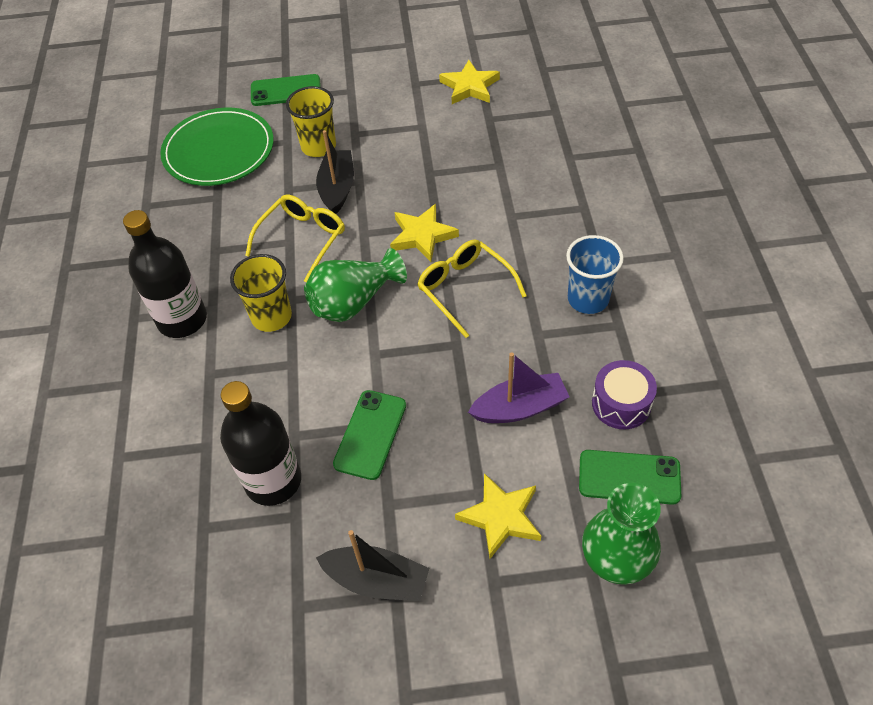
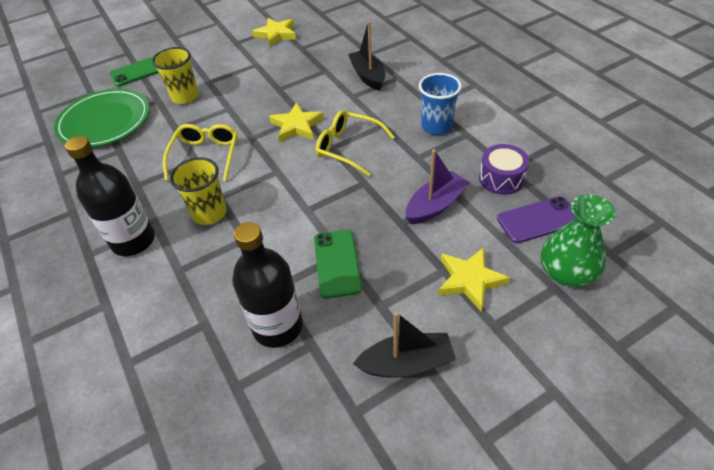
camera: 25 degrees left, 5 degrees down
green vase [304,248,407,322] -> none
black boat [316,130,354,214] -> black boat moved to [348,21,385,91]
green phone [579,450,681,505] -> purple phone [497,196,576,243]

